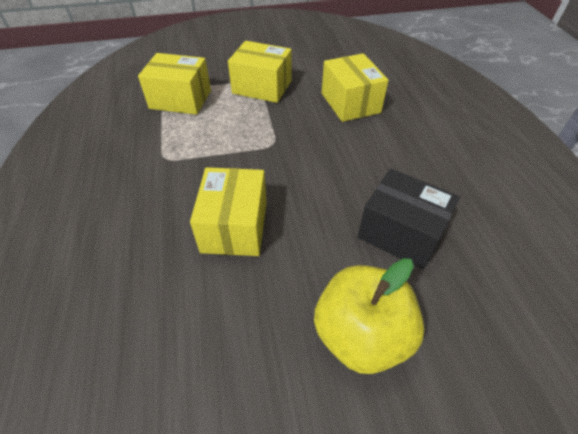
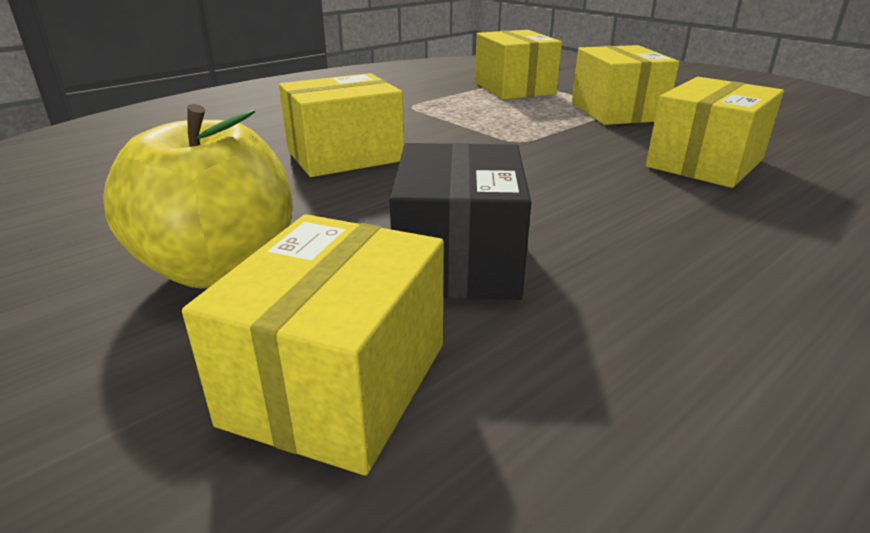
camera: 60 degrees right, 20 degrees down
none -> yellow box [182,214,444,476]

